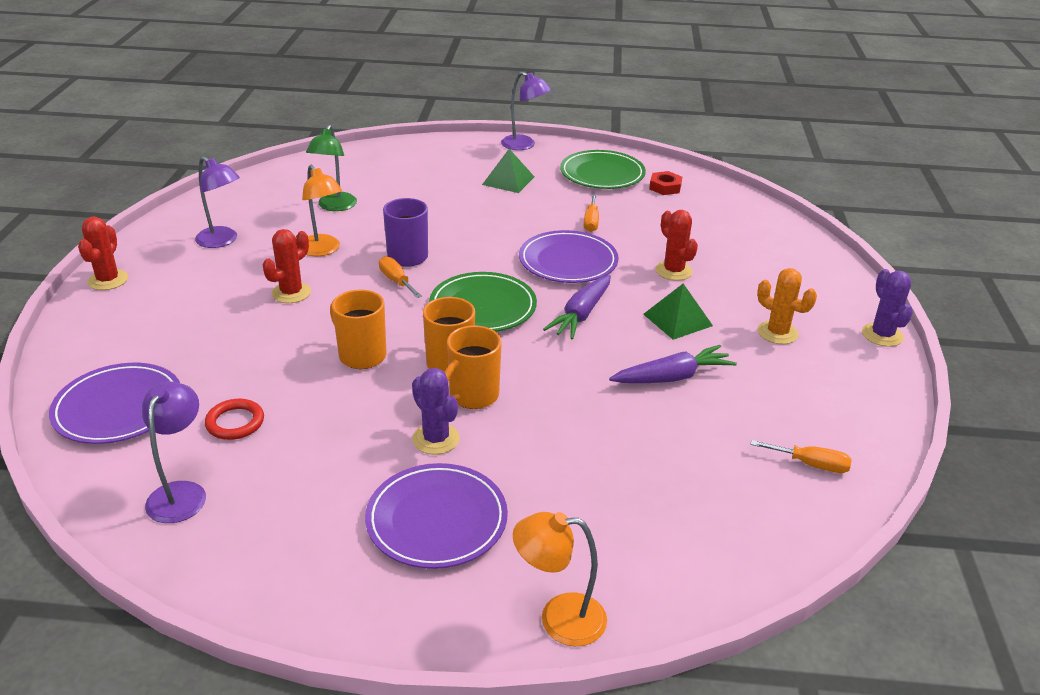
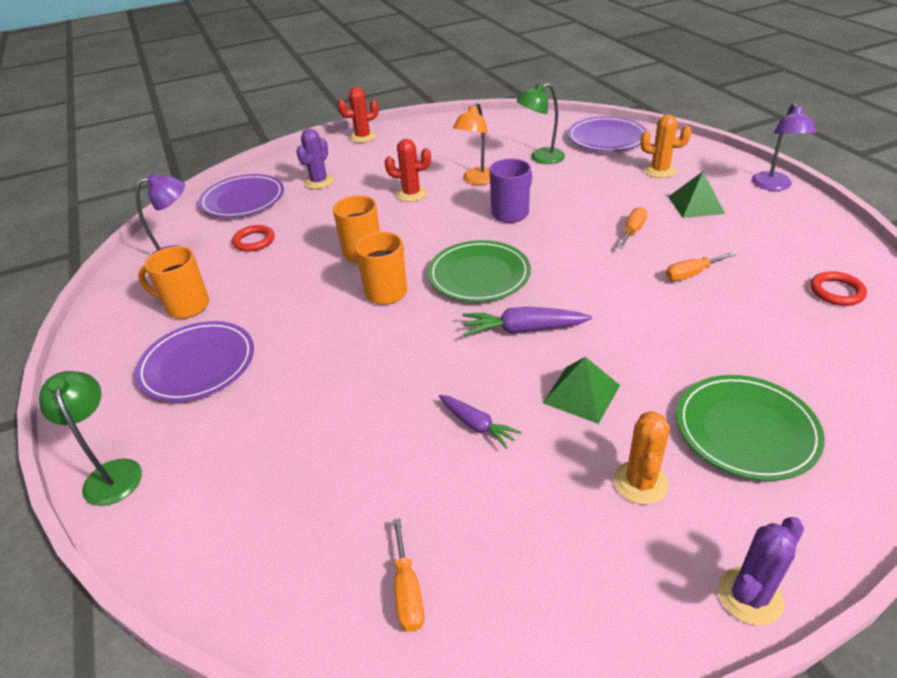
camera: 65 degrees right, 5 degrees up
purple lamp [195,156,240,248] -> none
orange screwdriver [379,256,422,298] -> orange screwdriver moved to [618,207,647,249]
purple cactus [412,368,460,455] -> purple cactus moved to [296,129,334,189]
orange mug [445,325,502,409] -> orange mug moved to [138,246,209,319]
orange lamp [513,512,607,646] -> green lamp [39,371,142,506]
purple plate [519,230,619,283] -> purple plate moved to [568,116,647,152]
green plate [560,150,646,189] -> green plate moved to [677,375,825,481]
purple carrot [609,345,737,383] -> purple carrot [439,395,522,449], size x0.66
red nut [649,171,682,195] -> red ring [810,271,867,306]
red cactus [655,210,698,281] -> none
none -> orange cactus [640,115,691,178]

